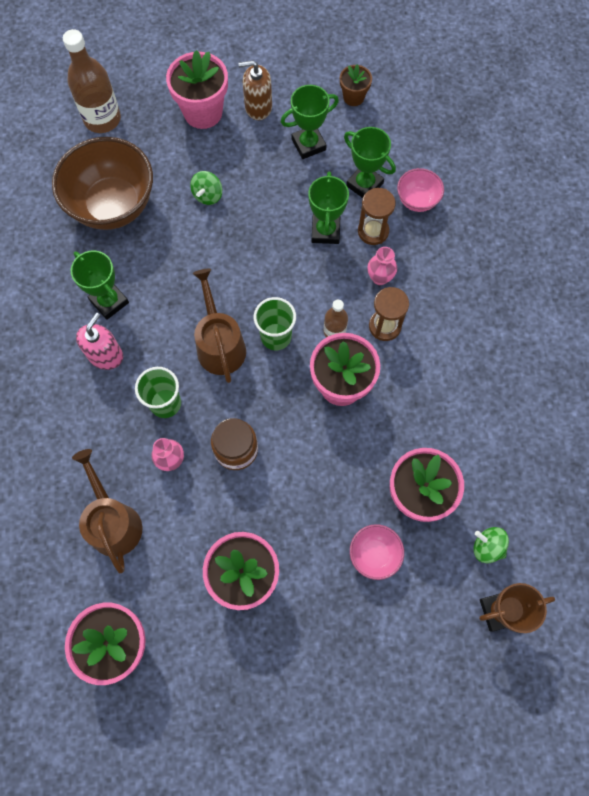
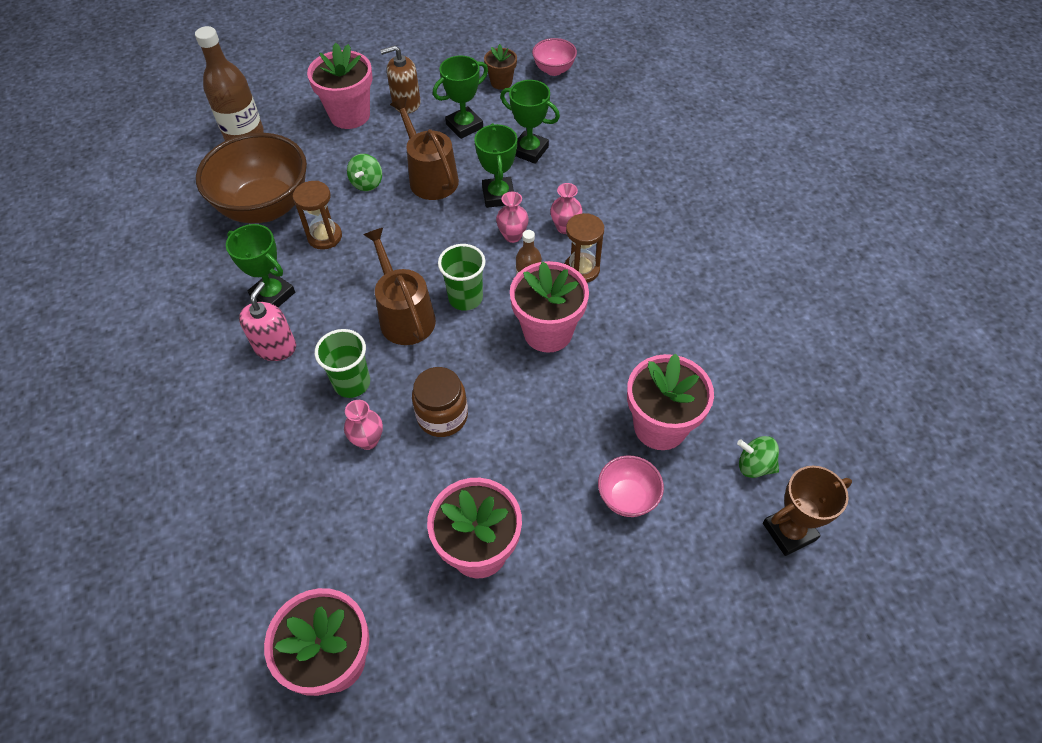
camera: 10 degrees left, 15 degrees down
brown watering can [72,449,142,573] -> brown watering can moved to [390,97,459,200]
brown hourglass [358,188,396,245] -> brown hourglass moved to [293,181,342,250]
pink bowl [397,168,444,212] -> pink bowl moved to [532,38,577,76]
none -> pink vase [496,192,529,243]

